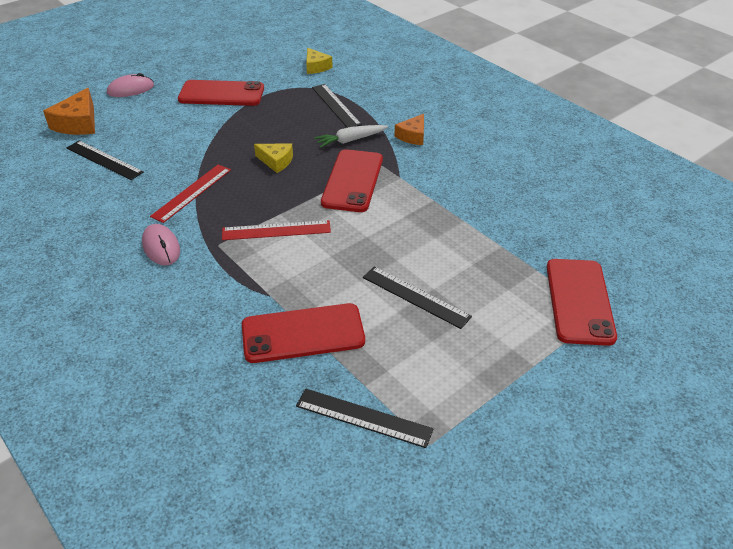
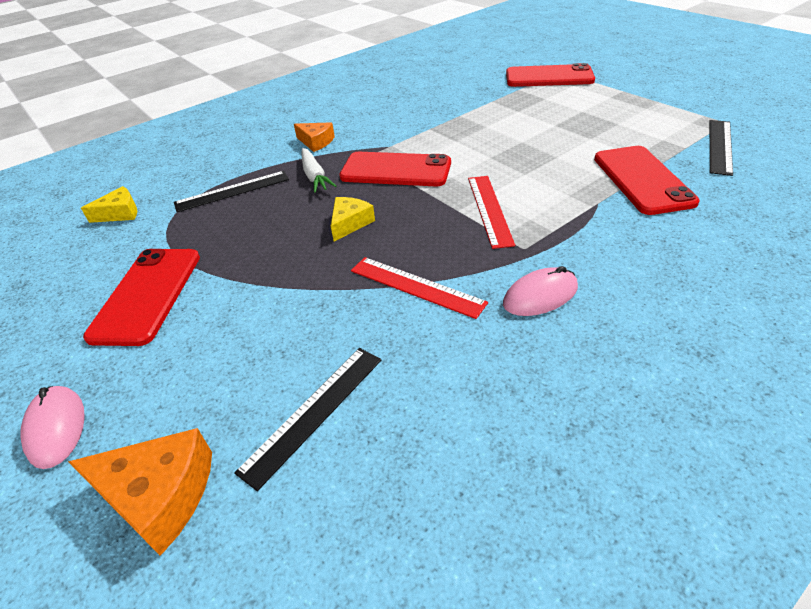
camera: 85 degrees left, 0 degrees up
black ruler [363,266,472,329] -> none

